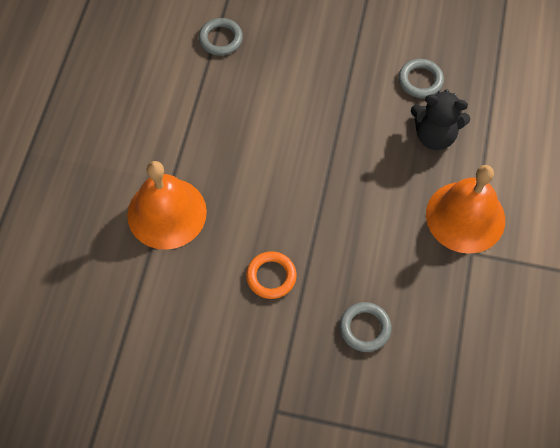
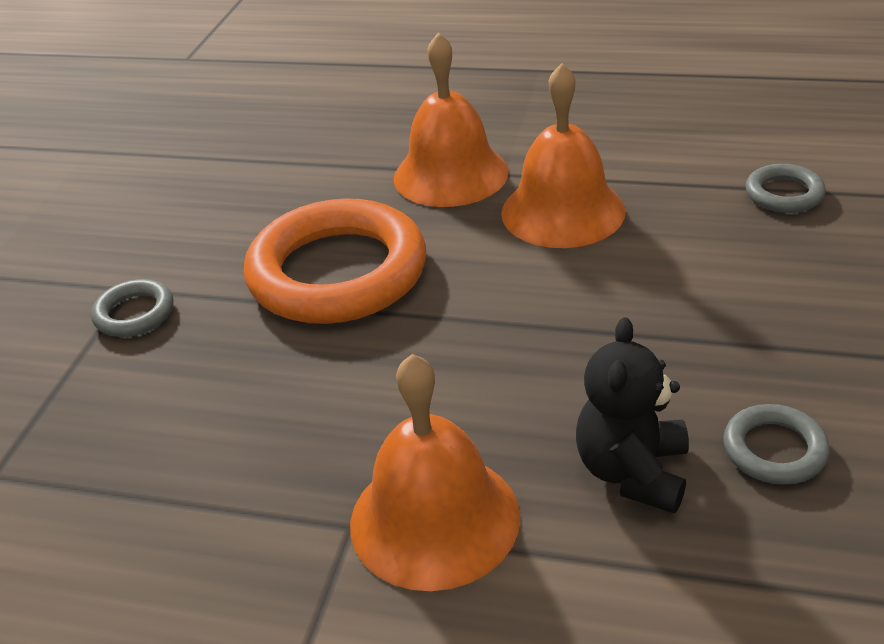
camera: 95 degrees right, 25 degrees down
orange ring [246,251,297,299] -> orange ring [244,198,426,324], size x2.29
grey ring [340,302,392,352] -> grey ring moved to [91,279,173,337]
none -> orange bell [501,63,625,248]

